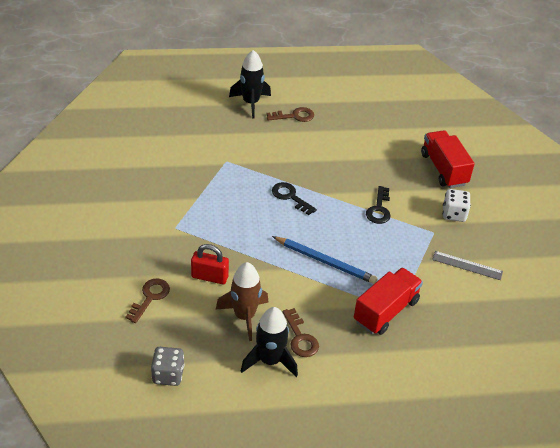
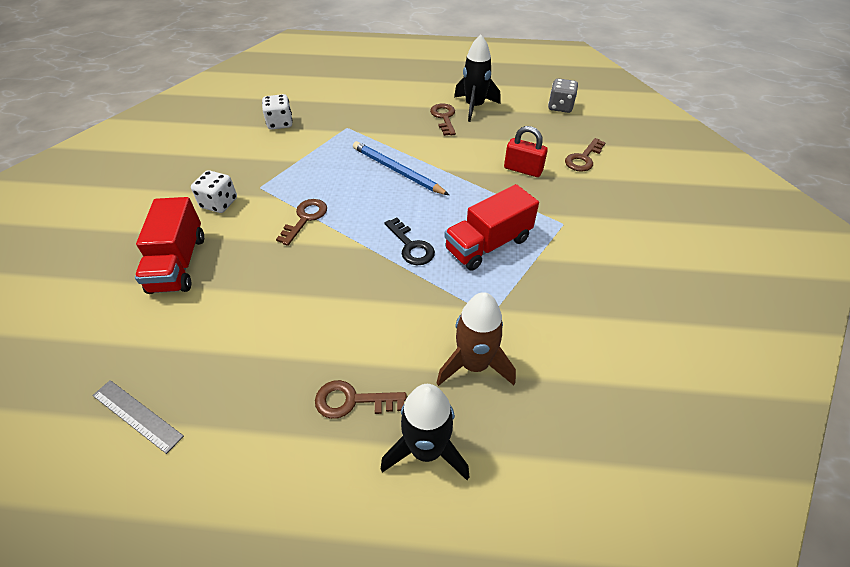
camera: 165 degrees left, 5 degrees up
brown rocket [216,262,269,341] -> brown rocket moved to [437,292,516,386]
red truck [354,268,423,335] -> red truck moved to [444,184,539,271]
black key [366,186,391,224] -> brown key [276,199,327,246]
grey ruler [432,251,503,280] -> grey ruler moved to [92,380,184,454]
none -> white dice [262,94,293,130]

